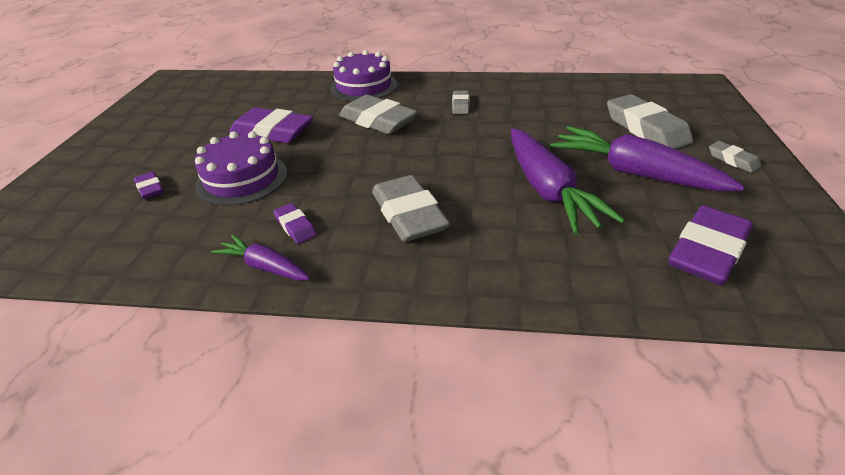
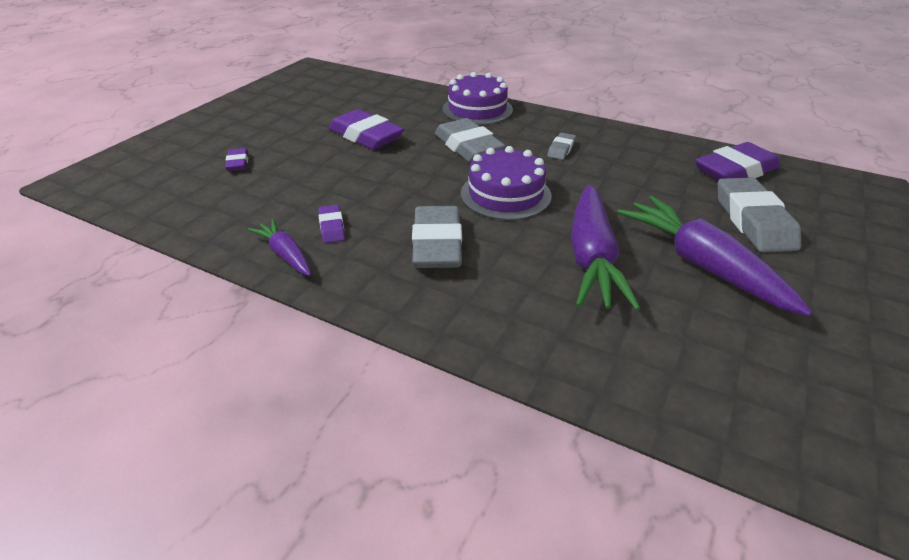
camera: 20 degrees right, 0 degrees up
purple cake [195,131,287,206] -> purple cake moved to [461,146,551,220]
purple eraser [669,206,753,285] -> purple eraser moved to [695,142,780,181]
grey eraser [709,141,762,173] -> none

